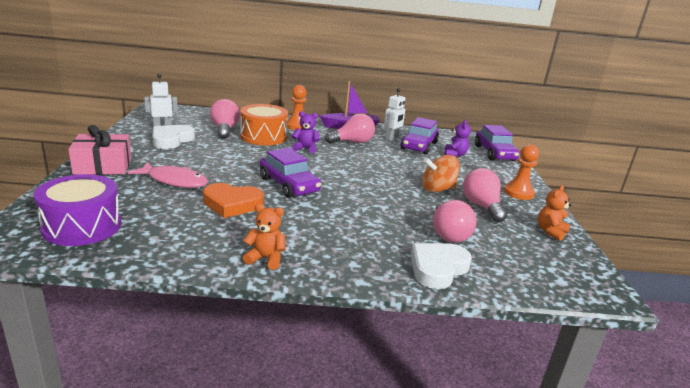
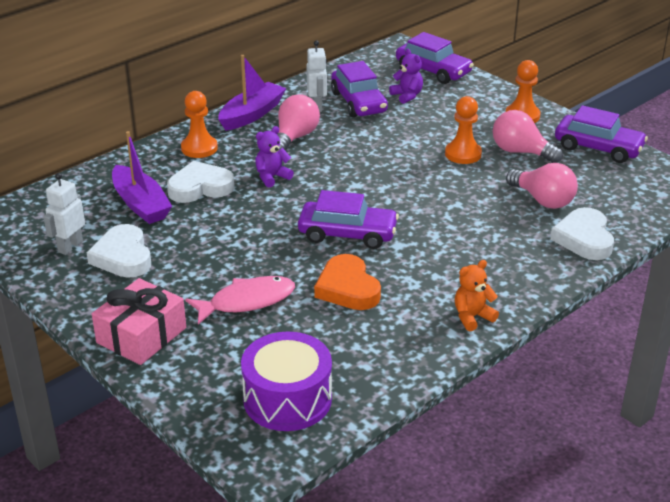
camera: 40 degrees left, 10 degrees up
orange heart [203,183,264,218] -> orange heart turned 105 degrees clockwise [314,254,381,310]
pink light bulb [210,99,240,139] -> purple boat [112,131,172,224]
orange drum [240,104,288,145] -> white heart [167,161,234,203]
orange spinning top [422,155,460,193] -> orange pawn [445,96,482,164]
orange teddy bear [538,185,572,241] -> purple car [555,105,648,163]

